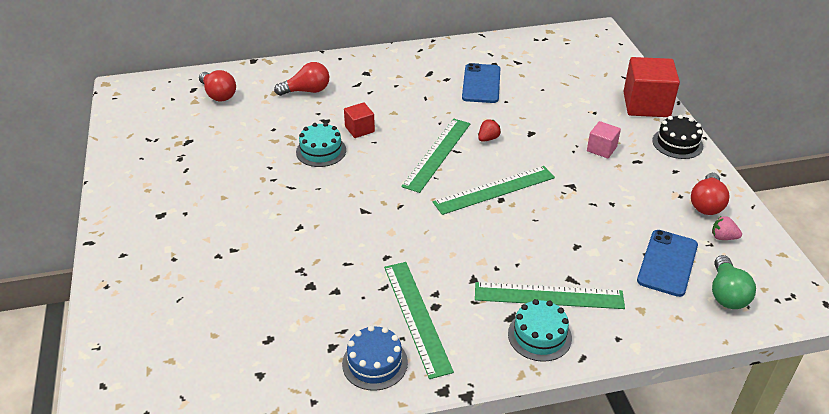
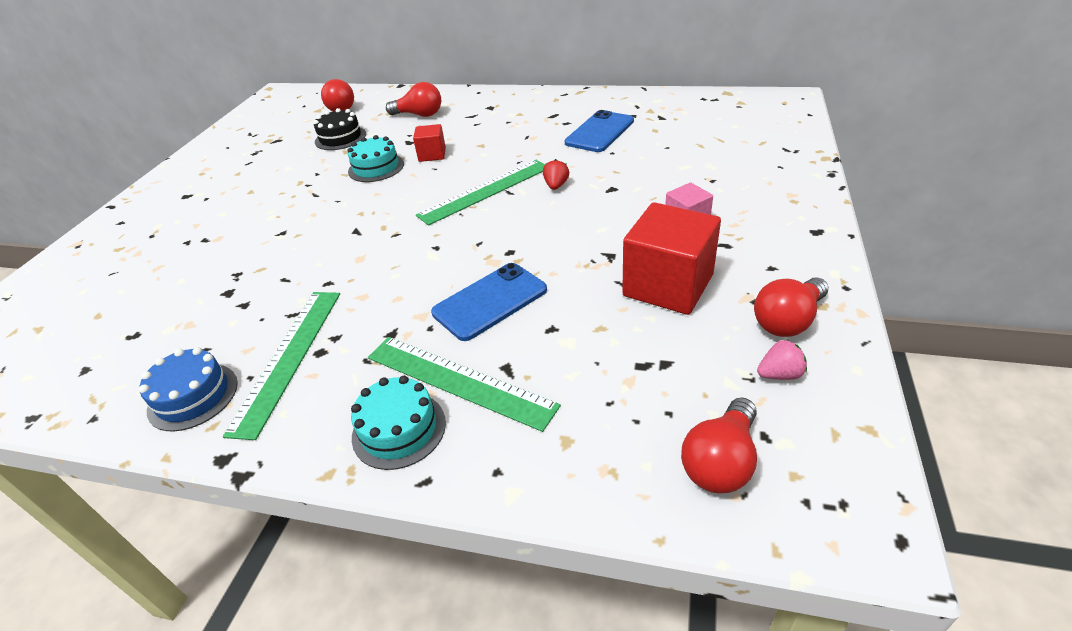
camera: 30 degrees right, 0 degrees up
green ruler [433,166,555,215] -> none
red strawberry [478,119,501,142] -> red strawberry turned 60 degrees counterclockwise [543,159,569,190]
red cube [623,57,680,117] -> red cube moved to [622,202,721,315]
blue phone [637,230,698,297] -> blue phone moved to [431,263,547,341]
black cake [652,115,703,159] -> black cake moved to [313,108,366,150]
pink strawberry [712,216,742,240] -> pink strawberry turned 120 degrees clockwise [757,340,807,380]
green light bulb [712,255,756,309] -> red light bulb [681,397,757,493]

